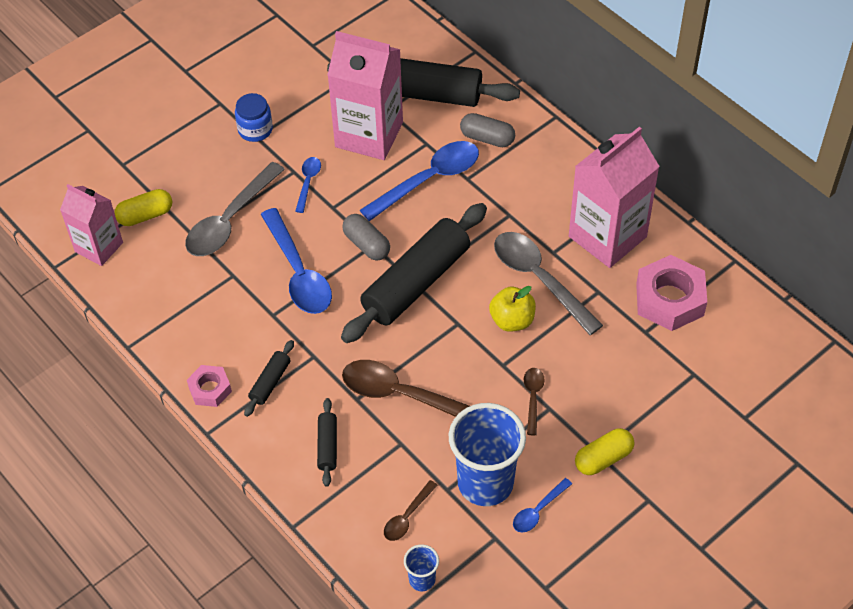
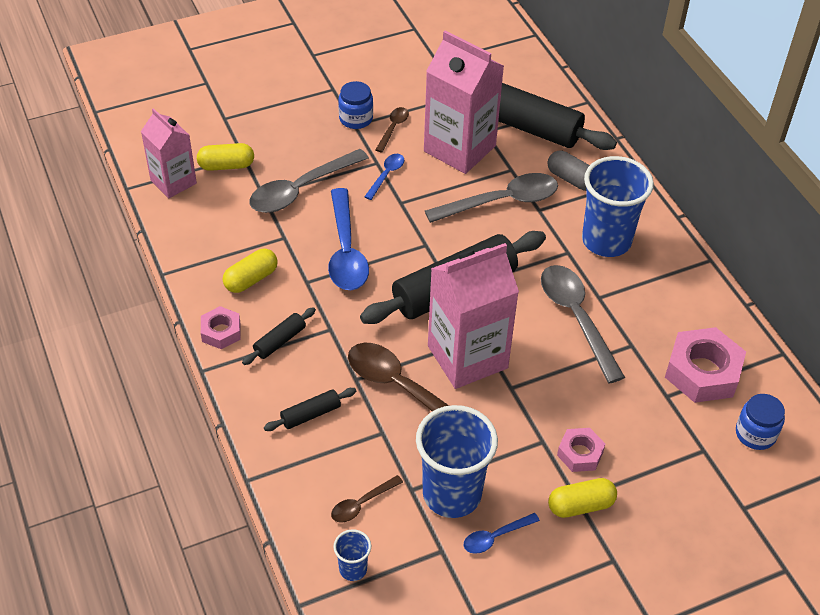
camera: 15 degrees right, 5 degrees down
black rolling pin [317,398,337,487] -> black rolling pin turned 45 degrees clockwise [264,388,356,431]
grey capsule [342,214,390,260] -> none
blue spoon [360,141,479,221] -> grey spoon [425,173,558,223]
yellow apple [489,286,536,332] -> none
brown spoon [524,368,545,435] -> brown spoon moved to [375,107,409,152]
pink carton [569,127,660,268] -> pink carton moved to [428,243,519,389]
none -> yellow capsule [223,249,278,293]
none -> pink nut [557,428,605,472]
none -> blue cup [582,156,654,257]
none -> blue jar [736,394,785,450]

